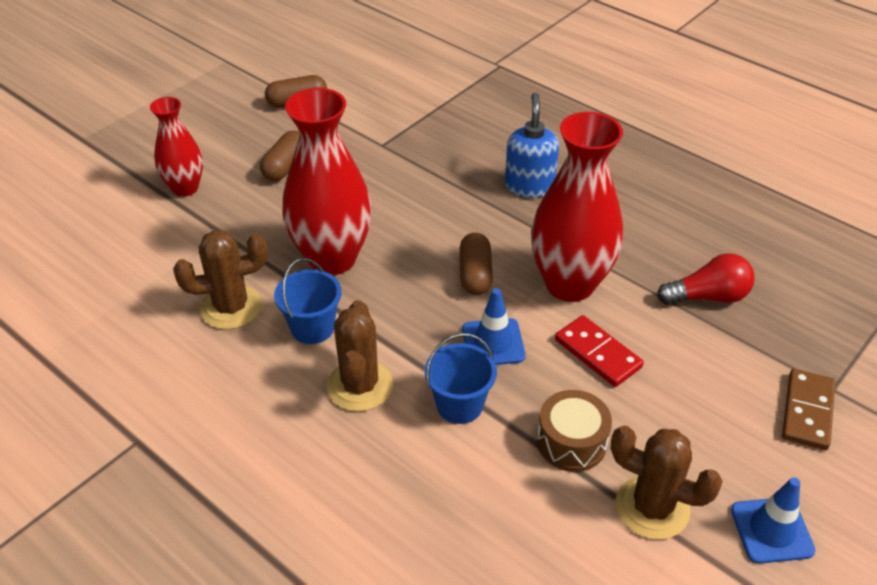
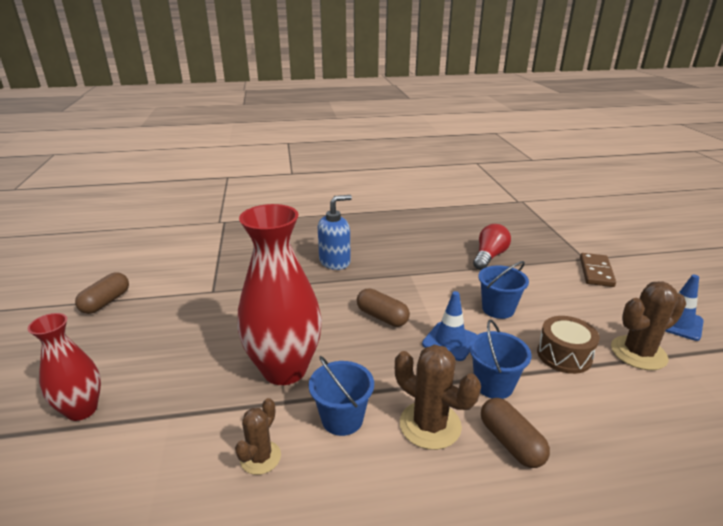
camera: 50 degrees left, 15 degrees down
brown cactus [173,230,268,330] -> brown cactus [235,398,281,475], size x0.62
brown capsule [260,130,300,181] -> brown capsule moved to [481,398,550,468]
blue soap dispenser [505,93,559,198] -> blue soap dispenser turned 105 degrees clockwise [318,195,352,270]
red vase [531,112,623,302] -> none
red domino [555,315,644,387] -> blue bucket [478,261,529,319]
brown domino [782,369,835,450] -> brown domino turned 45 degrees clockwise [580,253,616,287]

